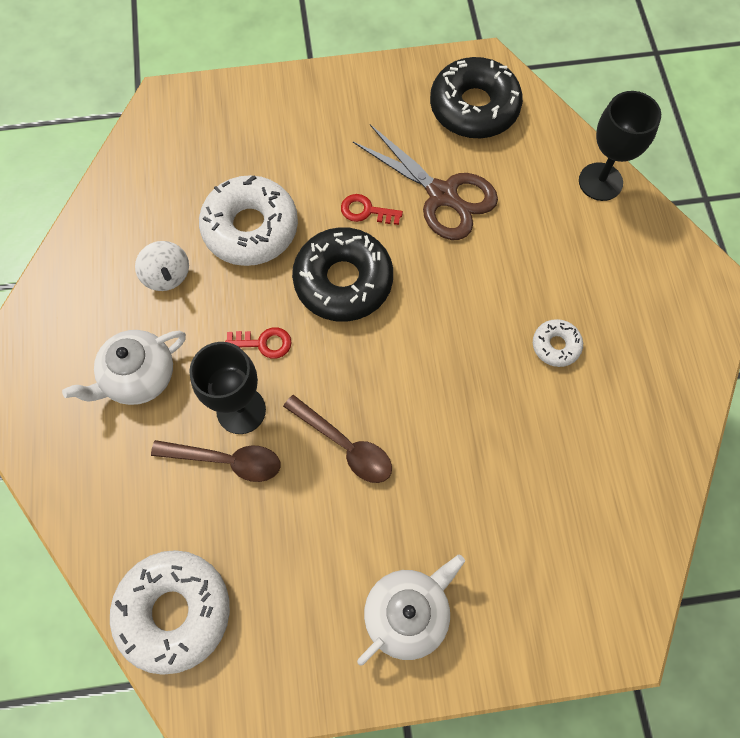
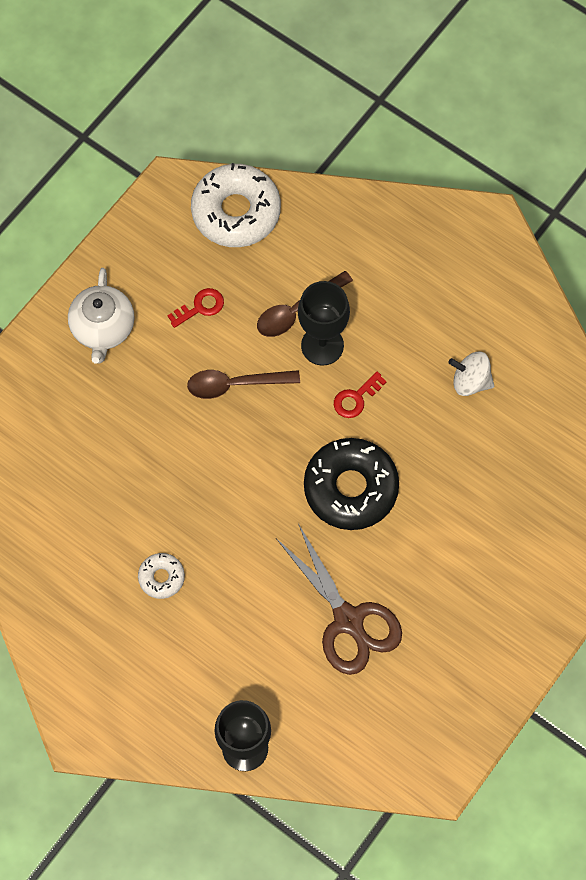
camera: 135 degrees right, 0 degrees up
white teapot [62,330,186,405] -> none
white donut [199,175,298,266] -> none
red key [341,194,403,225] -> red key moved to [168,288,224,328]
brown scissors [353,124,498,240] -> brown scissors turned 120 degrees counterclockwise [276,524,402,675]
black donut [430,57,523,139] -> none

